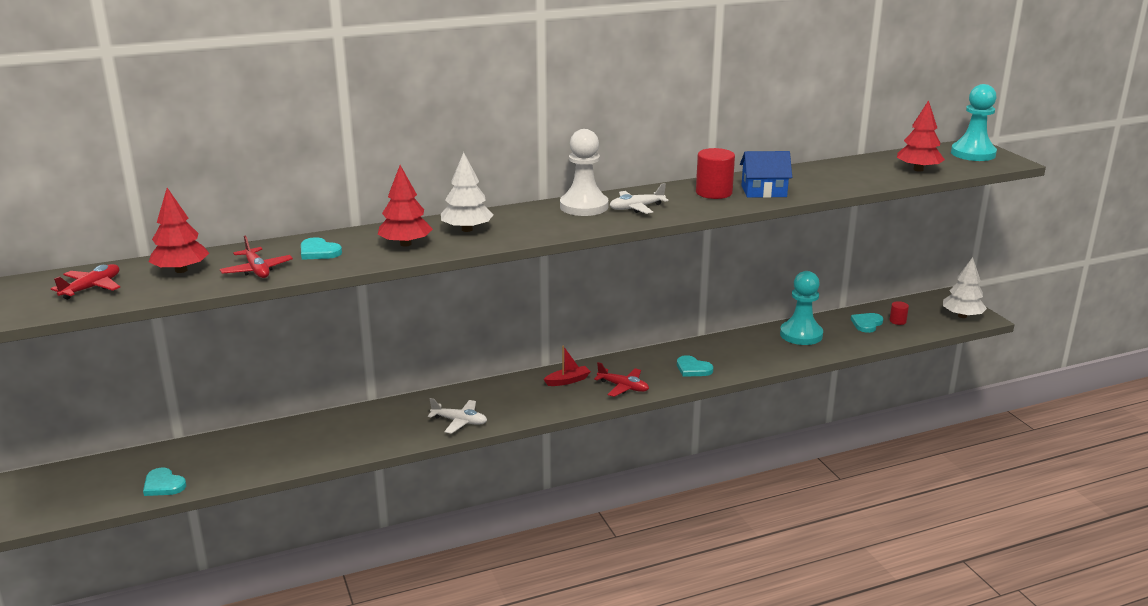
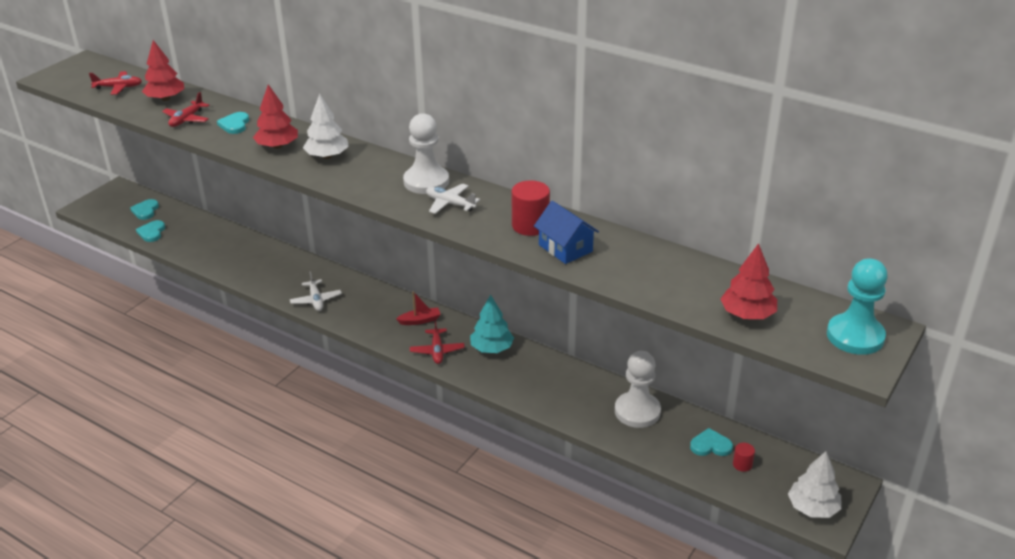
camera: 55 degrees right, 10 degrees up
red boat [544,346,591,386] -> red boat turned 45 degrees counterclockwise [396,291,441,325]
turquoise heart [677,355,713,377] -> turquoise heart moved to [130,199,159,220]
turquoise pawn [780,271,823,345] -> white pawn [615,351,661,428]
none -> turquoise tree [470,295,514,353]

